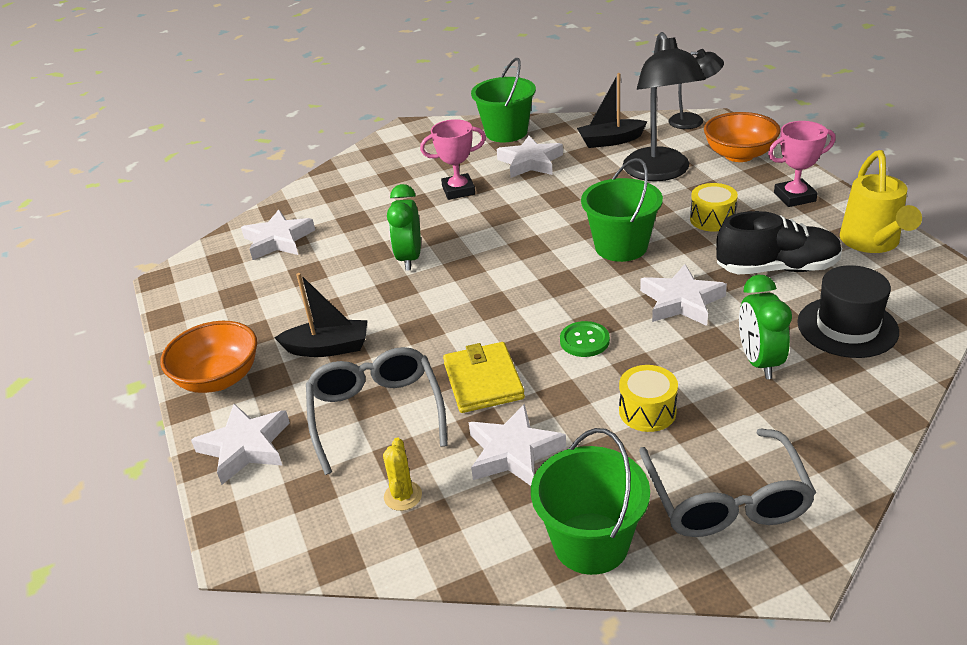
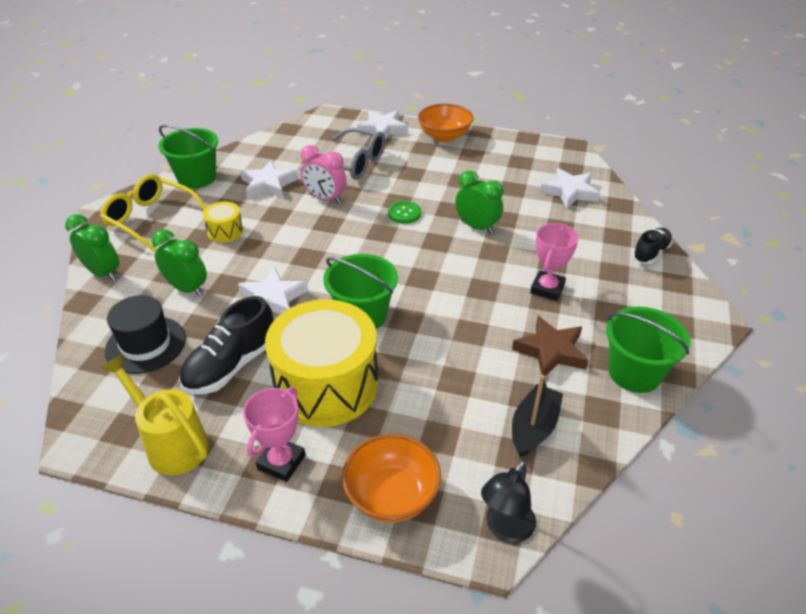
camera: 125 degrees right, 5 degrees up
black boat [275,273,367,357] -> none
yellow cactus [383,437,422,511] -> none
yellow wallet [443,342,525,413] -> pink clock [301,145,347,204]
white star [497,136,563,178] -> brown star [512,316,589,376]
green button [560,321,610,357] -> green button moved to [388,201,421,224]
black lamp [623,32,706,181] -> none
grey glasses [639,429,816,537] -> yellow glasses [100,174,206,252]
yellow drum [690,183,738,232] -> yellow drum [265,299,378,427], size x2.29
none -> green clock [65,214,119,281]
none -> black shoe [632,228,673,264]

